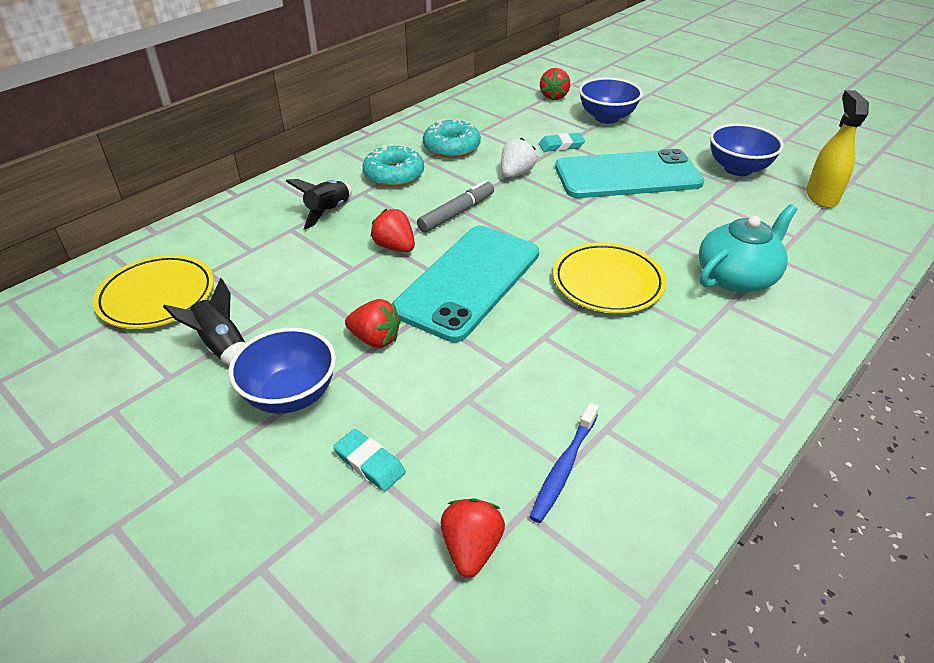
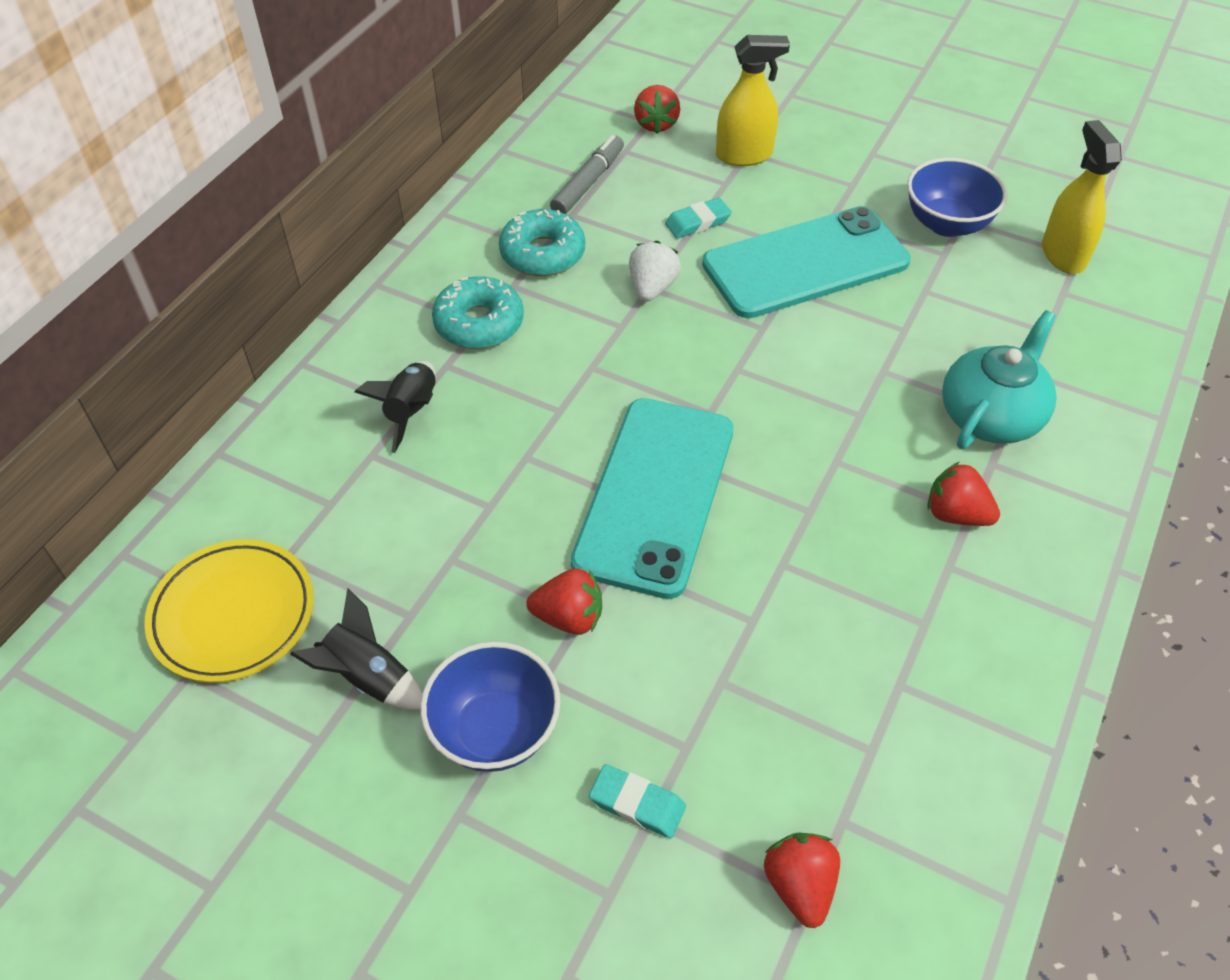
camera: 15 degrees left, 10 degrees up
red strawberry [370,209,415,252] -> red strawberry moved to [928,462,1000,526]
grey marker [417,180,494,233] -> grey marker moved to [550,135,624,214]
blue toothbrush [530,403,599,523] -> none
yellow plate [553,242,666,313] -> none
blue bowl [579,77,643,124] -> yellow spray bottle [716,35,790,166]

